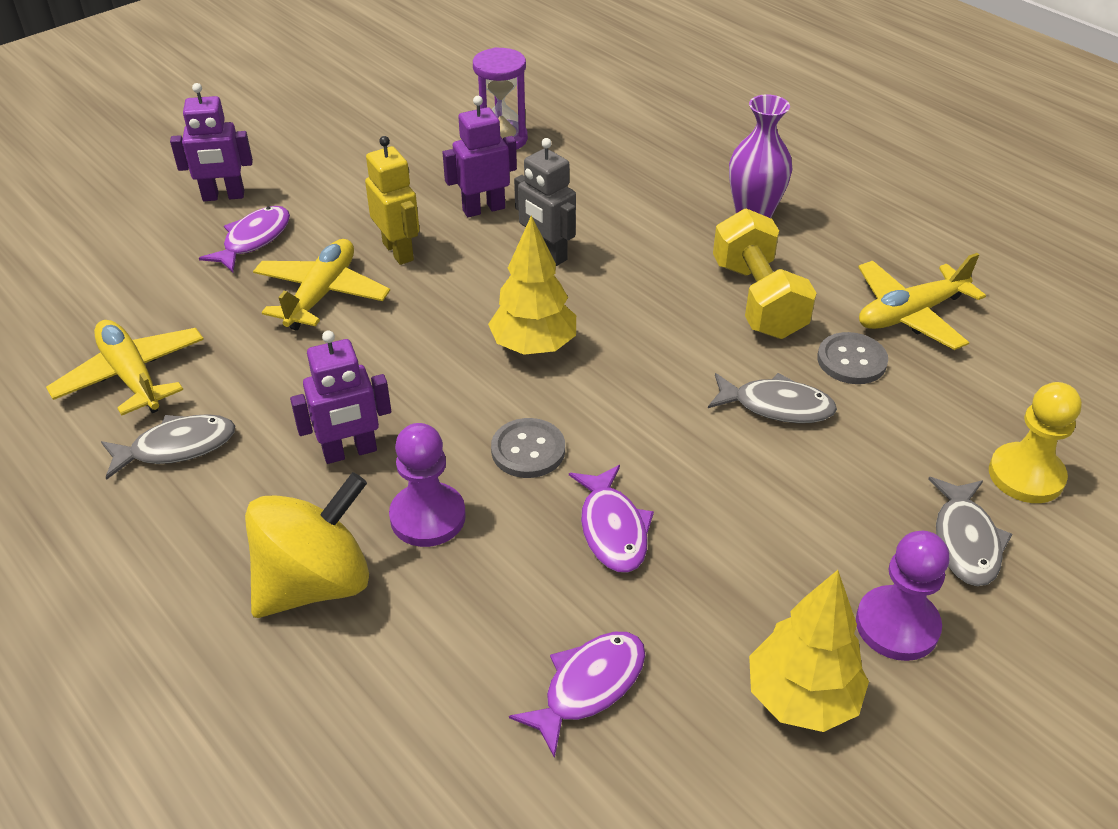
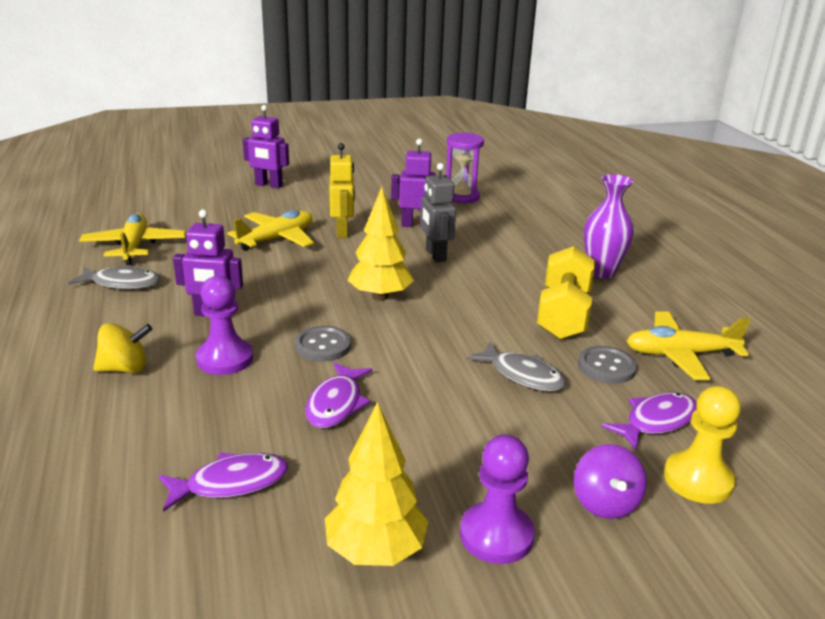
camera: 25 degrees right, 15 degrees down
purple fish [199,206,290,272] -> purple fish moved to [601,392,697,450]
yellow spinning top [245,472,369,618] -> yellow spinning top [93,323,152,373], size x0.59
grey fish [928,477,1012,586] -> purple spinning top [574,444,647,519]

